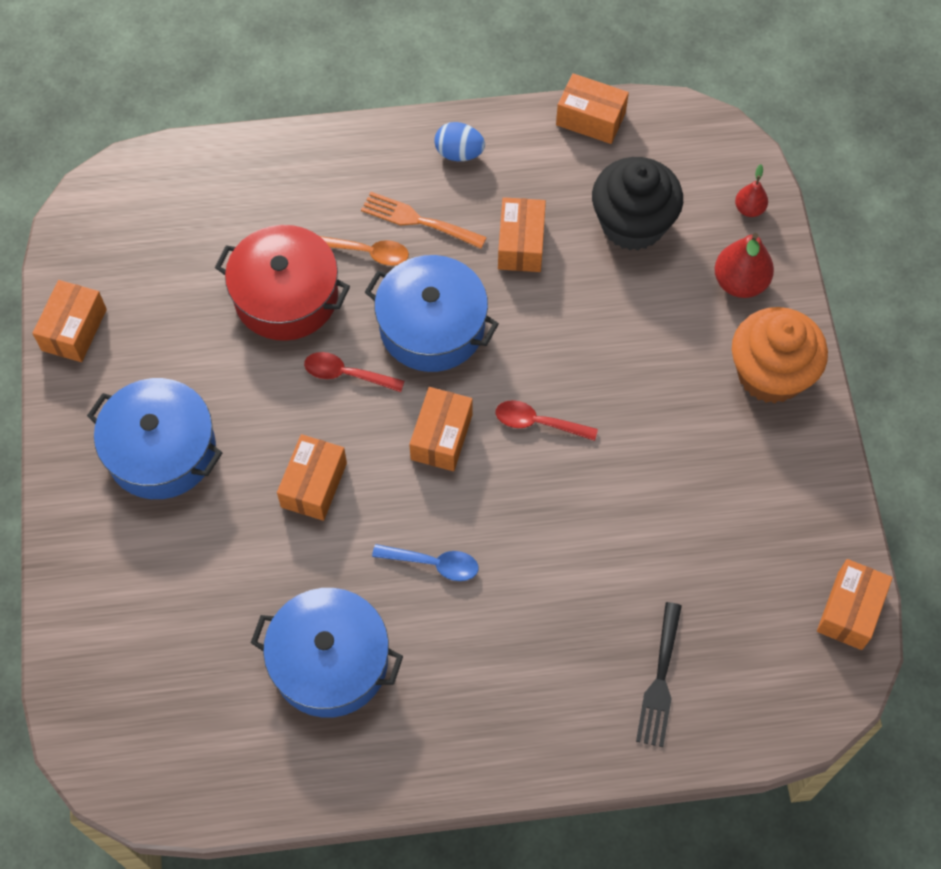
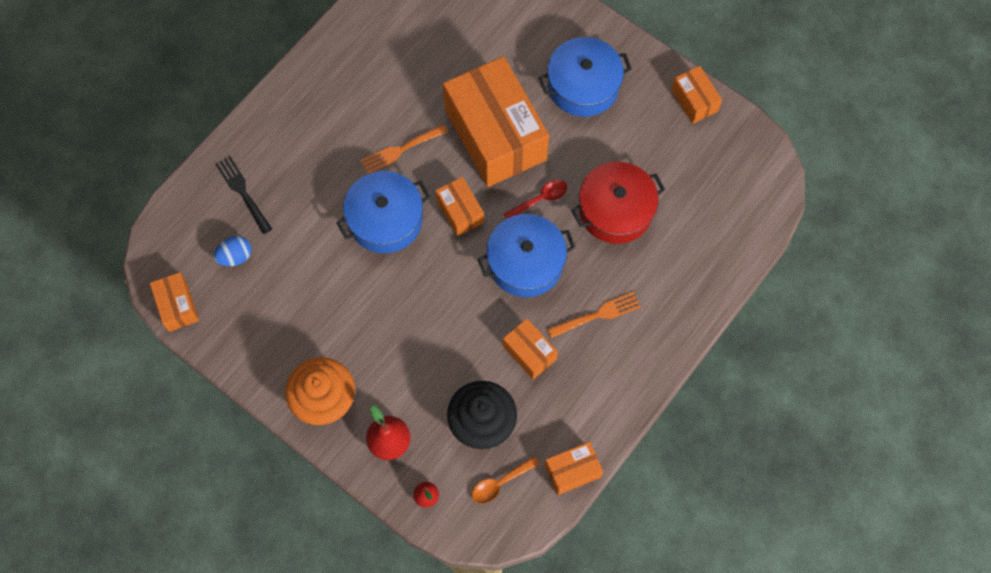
camera: 135 degrees right, 5 degrees up
blue pot [251,588,403,718] -> blue pot moved to [336,171,430,253]
orange box [277,434,347,521] -> orange box [443,56,549,187], size x2.22
orange spoon [320,236,409,266] -> orange spoon moved to [472,456,539,504]
blue spoon [372,544,479,581] -> orange fork [360,124,448,174]
blue egg [434,122,485,161] -> blue egg moved to [214,236,251,266]
red spoon [496,400,598,441] -> none

